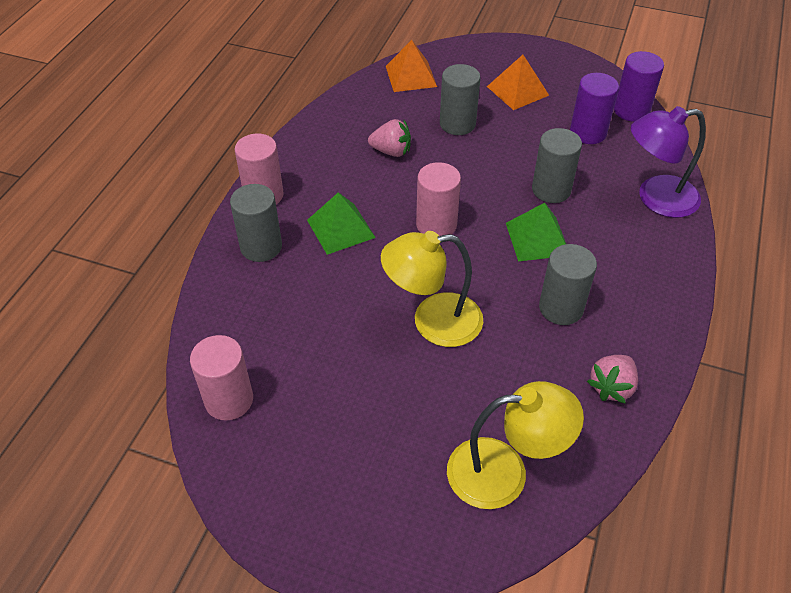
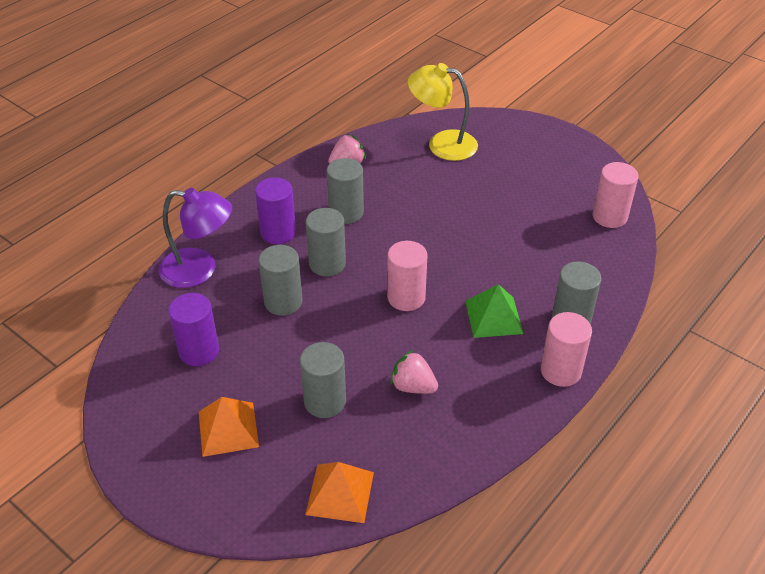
camera: 160 degrees left, 5 degrees down
yellow lamp [381,231,483,347] -> none
green pyramid [506,203,566,262] -> grey cylinder [306,208,346,276]
purple cylinder [614,51,664,122] -> purple cylinder moved to [255,177,296,244]

